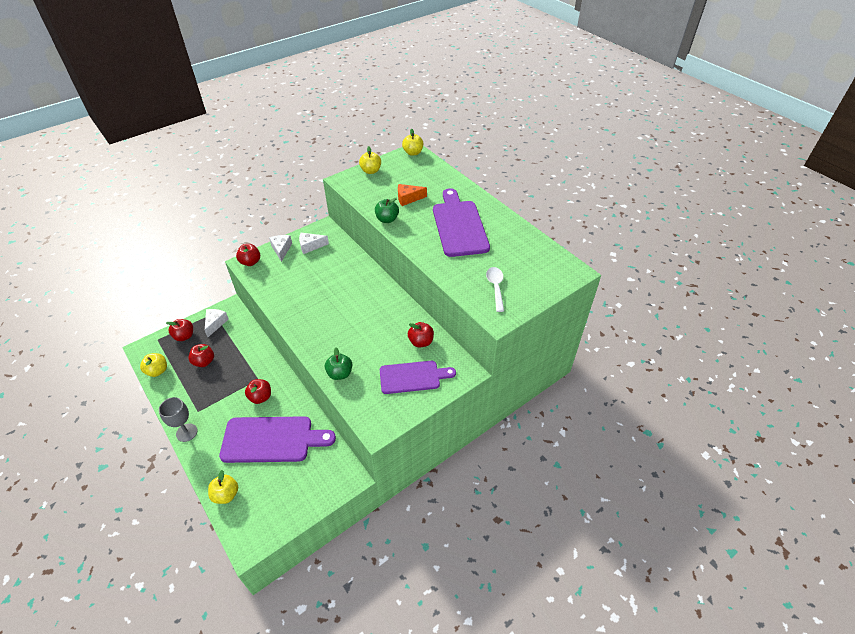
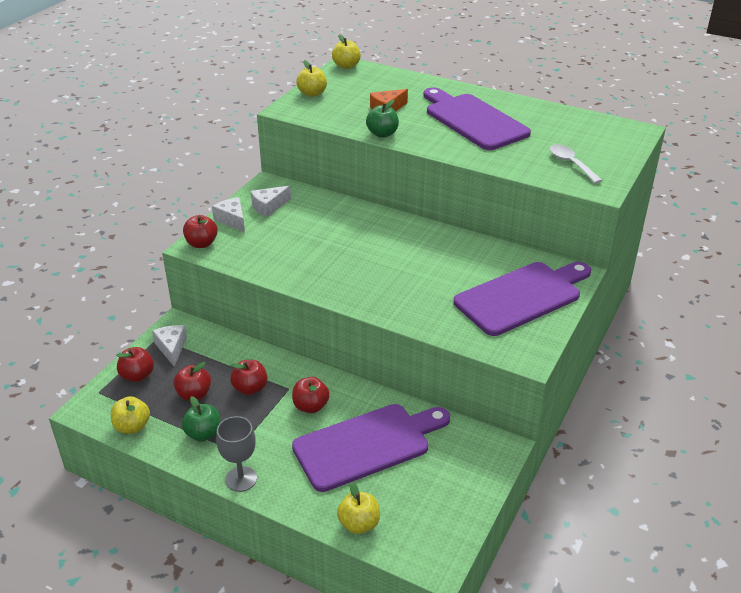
camera: 25 degrees left, 10 degrees down
green apple [325,348,352,380] -> green apple moved to [182,396,221,442]
purple cutting board [380,361,456,394] -> purple cutting board [454,262,591,336], size x1.51
red apple [408,322,434,347] -> red apple moved to [230,360,267,395]

